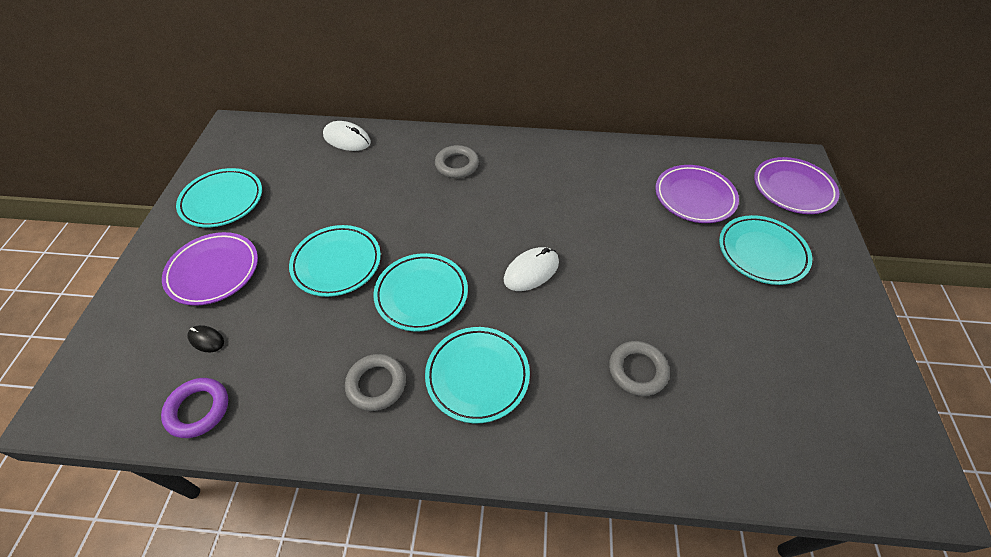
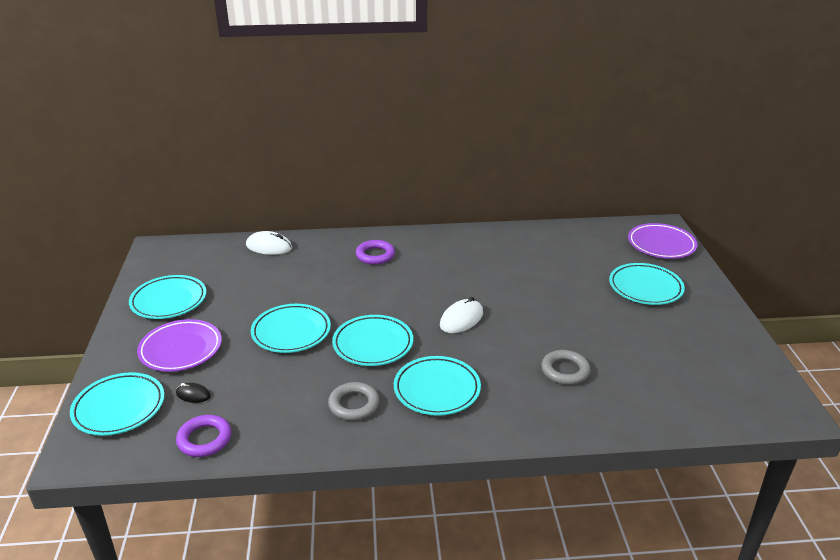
camera: 10 degrees left, 20 degrees down
grey ring [435,145,479,178] -> purple ring [356,240,395,265]
purple plate [655,165,739,223] -> none
none -> turquoise plate [70,372,164,436]

